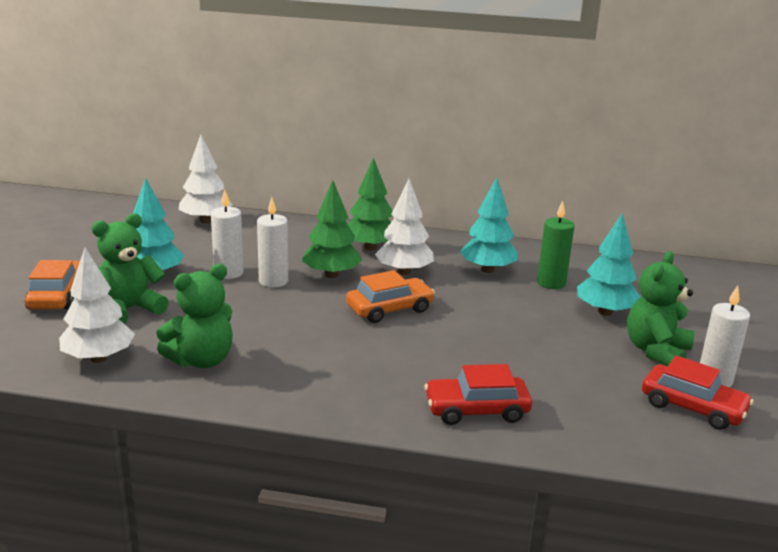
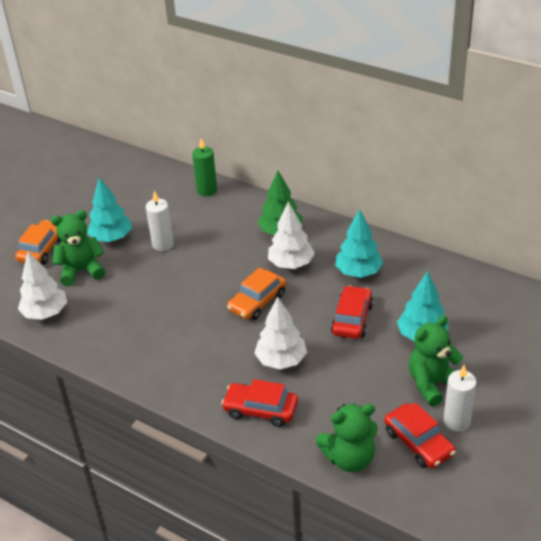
camera: 25 degrees right, 15 degrees up
green teddy bear [156,264,232,368] -> green teddy bear moved to [316,403,378,472]
white tree [179,135,233,223] -> white tree moved to [254,296,307,370]
white candle [257,197,288,288] -> none
green tree [302,180,362,278] -> none
orange car [346,270,435,323] -> orange car turned 135 degrees clockwise [227,267,286,320]
green candle [537,201,574,289] -> green candle moved to [192,139,217,196]
none -> red car [331,285,373,339]

